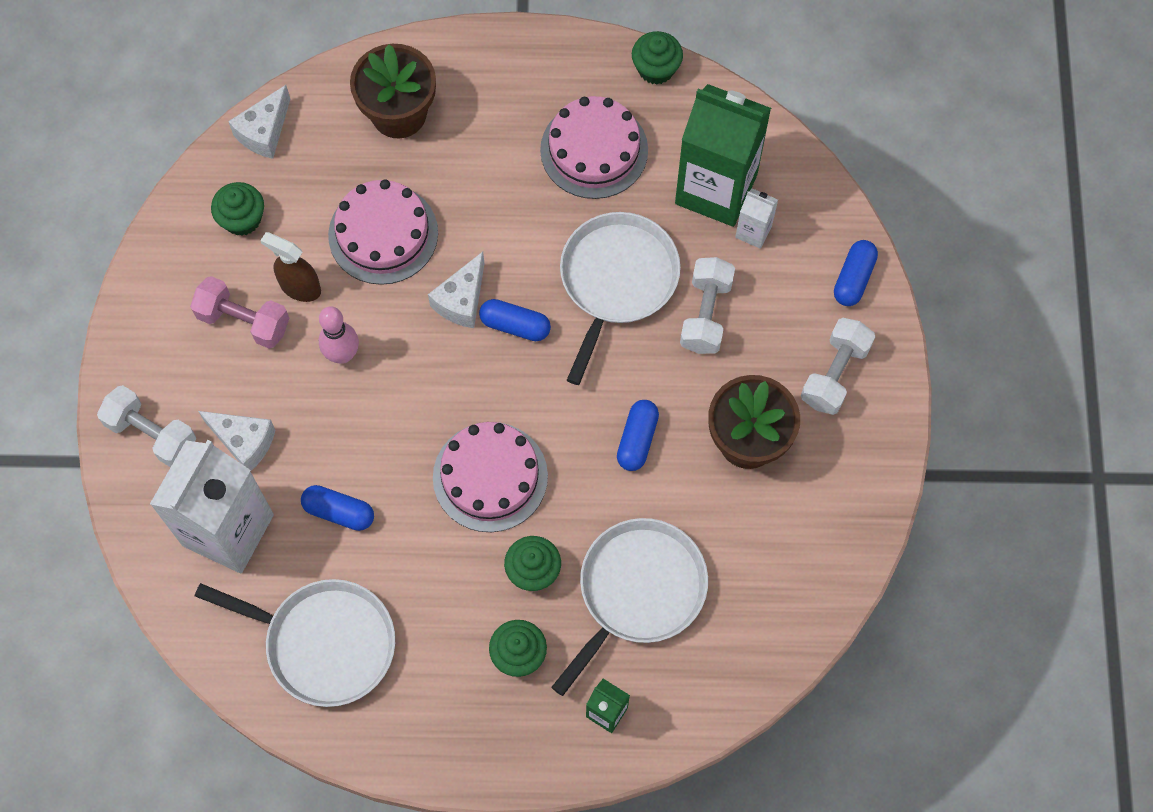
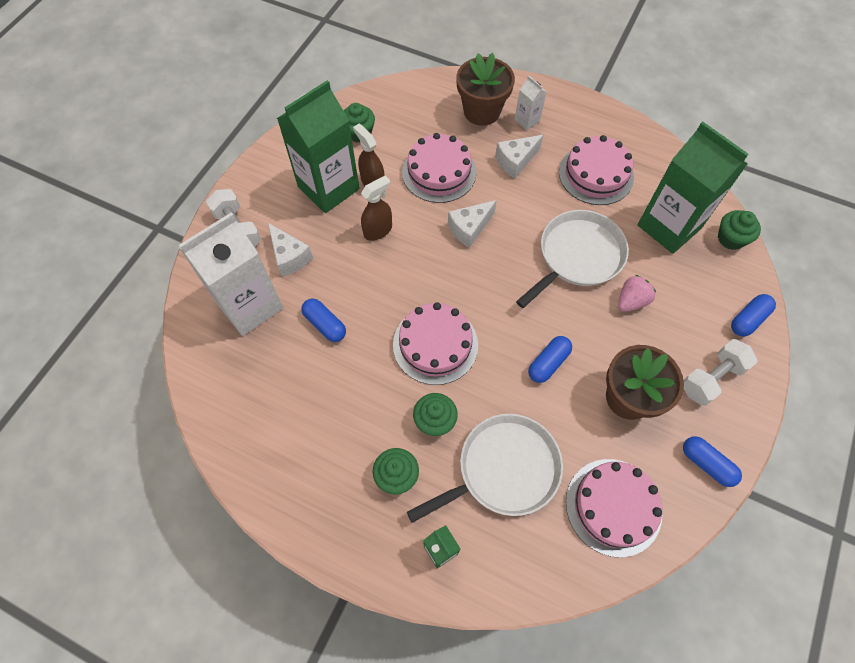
camera: 25 degrees right, 5 degrees down
pink dumbbell [190,276,289,349] -> green carton [277,80,360,213]
white pan [195,579,395,707] -> none
white cheese [228,85,290,159] -> white cheese moved to [495,135,544,179]
pink bowling pin [319,306,359,364] -> brown spray bottle [361,175,392,241]
blue capsule [479,299,551,341] -> blue capsule moved to [683,436,742,487]
green cupcake [632,31,683,84] -> green cupcake moved to [718,210,761,250]
white dumbbell [680,257,735,354] -> pink strawberry [618,275,656,312]
white carton [735,188,778,249] -> white carton moved to [515,76,547,130]
none -> pink cake [566,459,663,557]

